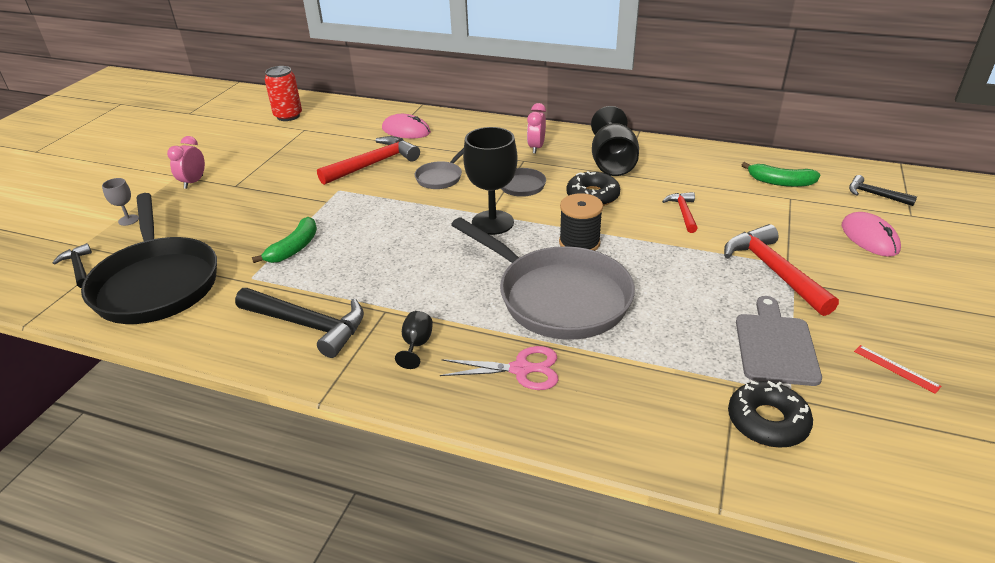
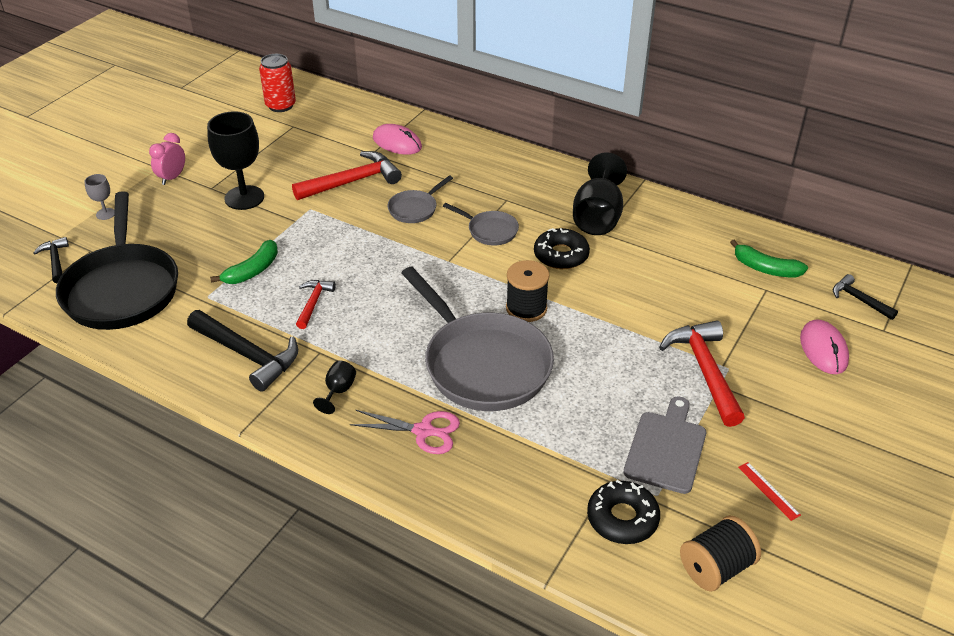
camera: 10 degrees right, 5 degrees up
black goblet [463,127,518,235] -> black goblet moved to [207,111,264,210]
pink clock [527,103,546,154] -> none
red hammer [662,192,698,233] -> red hammer moved to [296,280,336,329]
none -> black spool [680,516,761,592]

